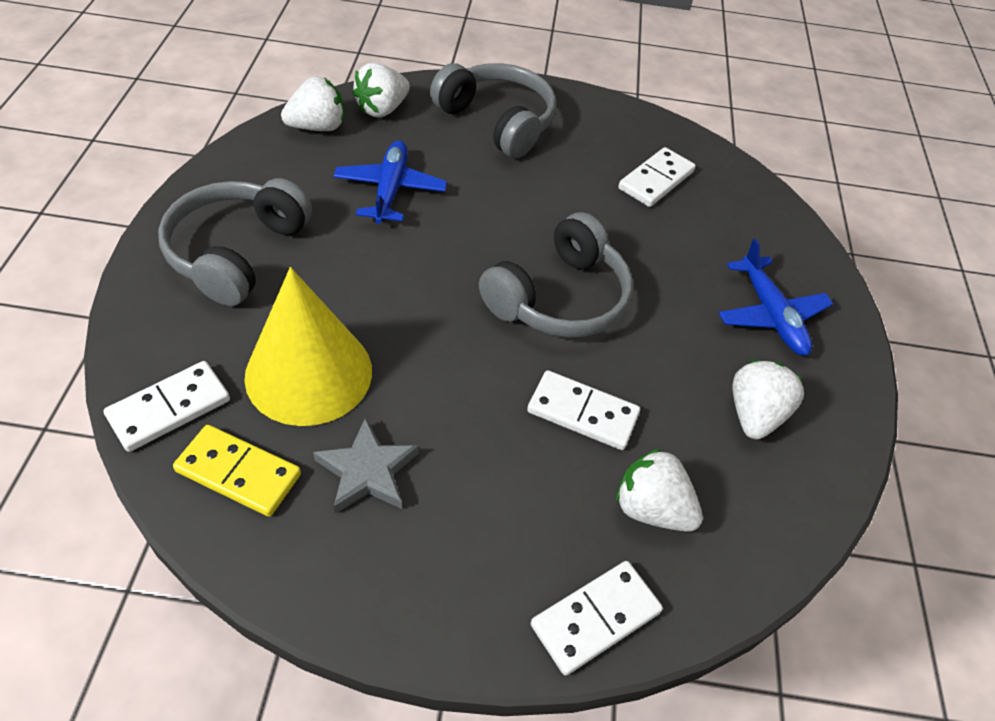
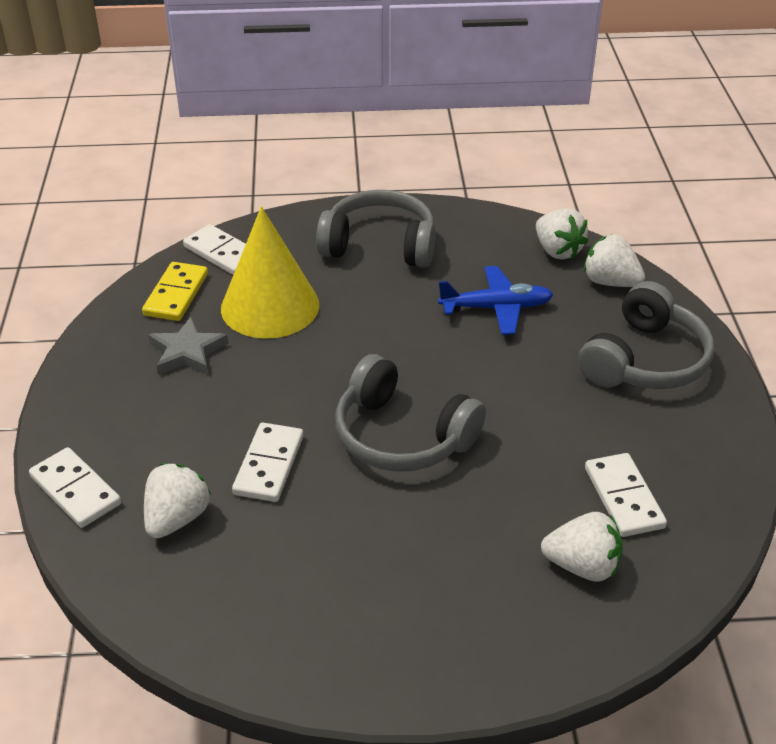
camera: 85 degrees right, 10 degrees down
white domino [618,147,695,207] -> white domino turned 45 degrees clockwise [585,453,667,537]
blue plane [719,238,833,355] -> none
white strawberry [732,360,804,439] -> white strawberry moved to [541,512,623,582]

